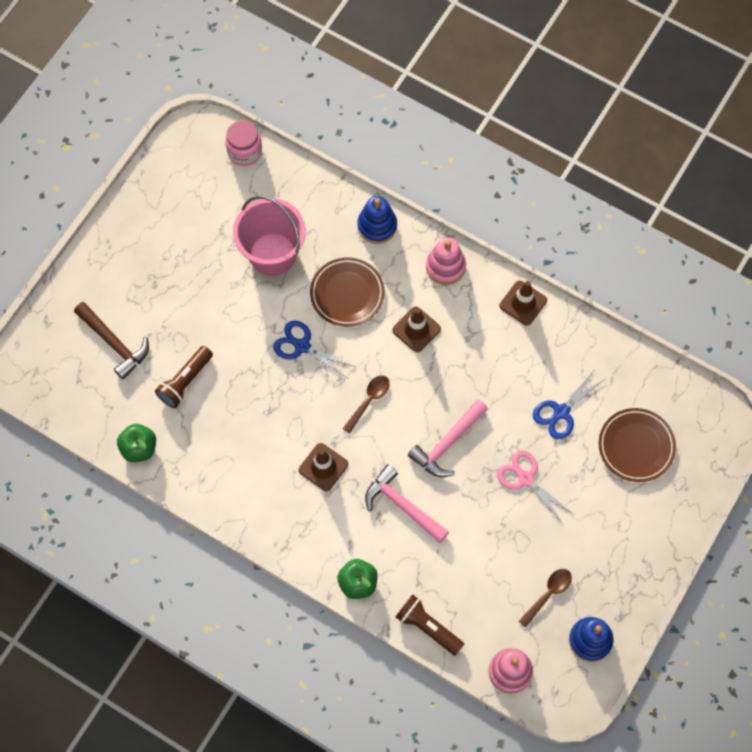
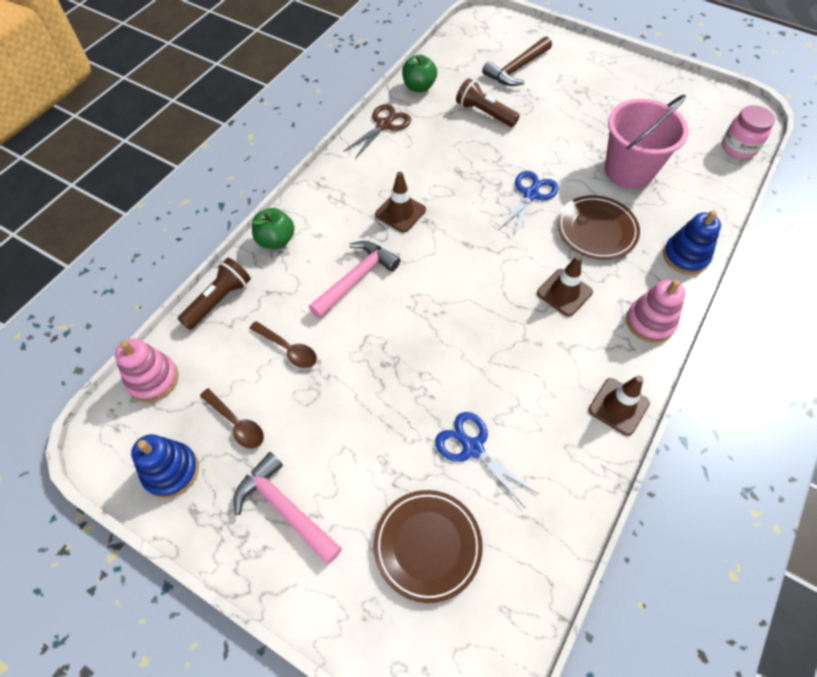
camera: 90 degrees right, 10 degrees down
brown spoon [343,375,390,434] -> brown spoon moved to [249,321,317,368]
pink hammer [408,399,488,477] -> pink hammer moved to [234,452,342,565]
pink scissors [497,450,573,525] -> none
none -> brown scissors [343,104,411,159]

